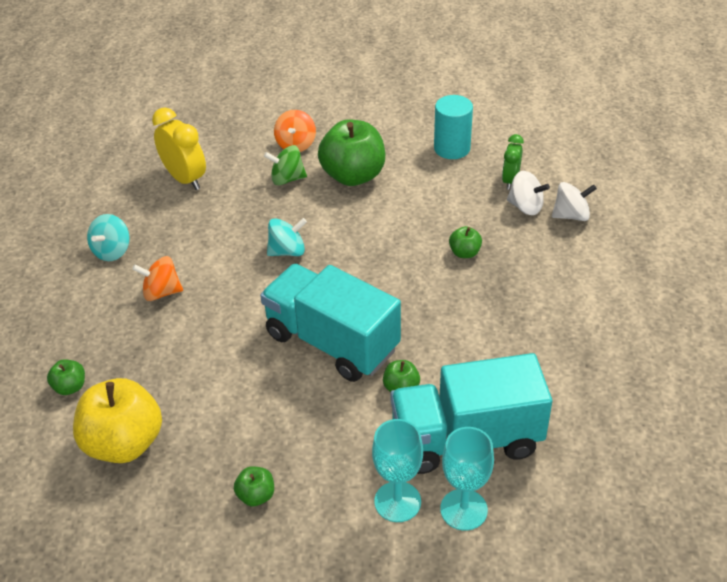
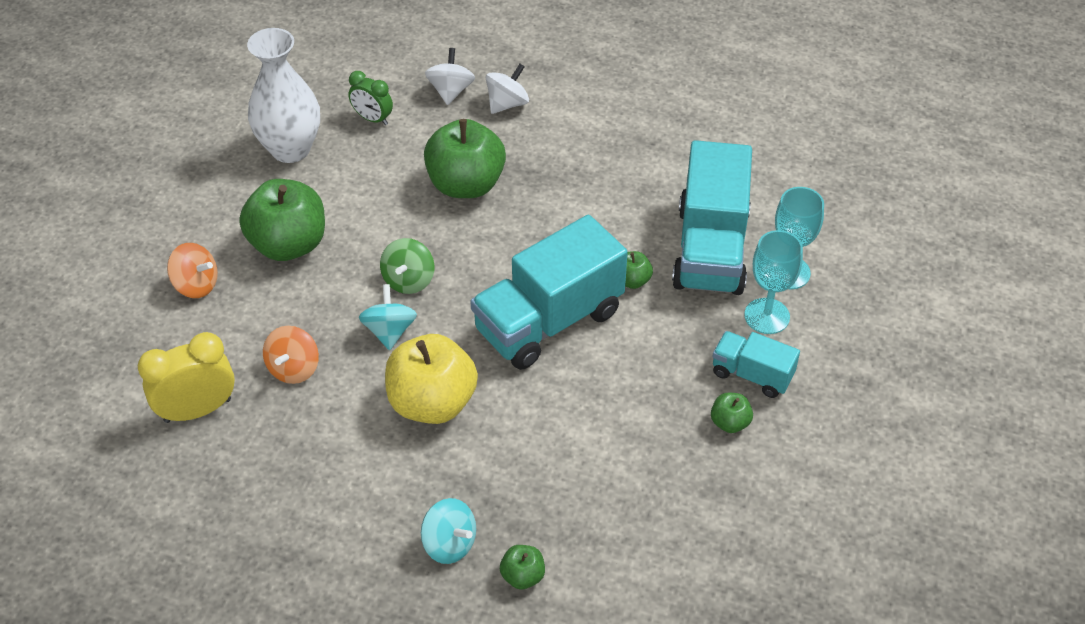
camera: 75 degrees left, 5 degrees up
yellow apple [73,378,162,463] -> yellow apple moved to [385,334,478,424]
turquoise spinning top [87,214,130,261] -> turquoise spinning top moved to [421,498,476,564]
orange spinning top [132,256,183,301] -> orange spinning top moved to [263,326,319,384]
green spinning top [264,145,307,185] -> green spinning top moved to [380,238,434,294]
turquoise cylinder [434,95,473,159] -> white vase [247,28,320,163]
green apple [449,226,482,258] -> green apple [424,119,506,198], size x2.21
white spinning top [507,171,550,215] -> white spinning top moved to [486,64,529,114]
none -> turquoise truck [712,331,800,398]

